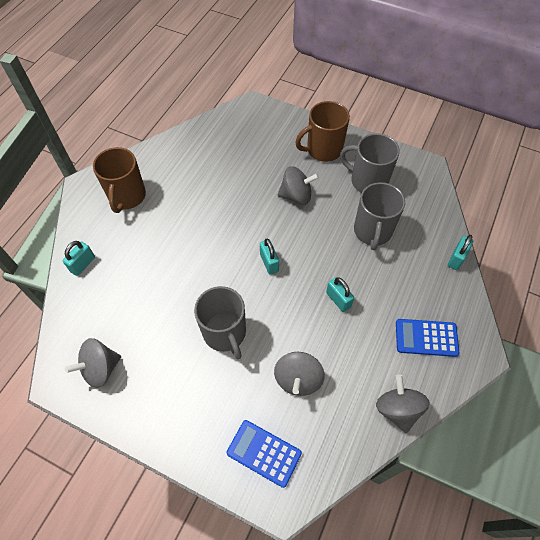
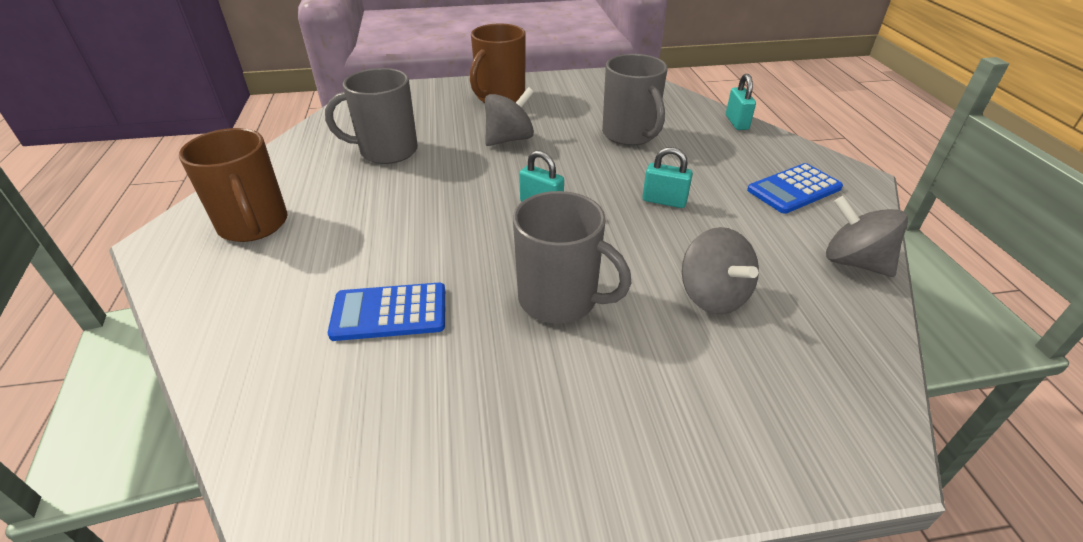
camera: 35 degrees left, 20 degrees down
turquoise padlock [62,241,95,276] -> none
grey spinning top [65,338,121,388] -> none
blue calculator [226,420,302,488] -> blue calculator moved to [328,283,445,341]
grey mug [340,133,400,193] -> grey mug moved to [325,68,418,164]

